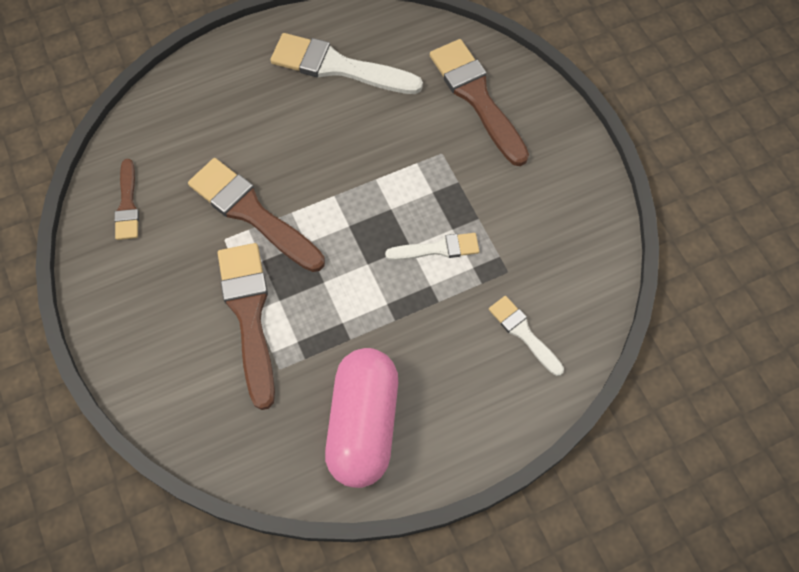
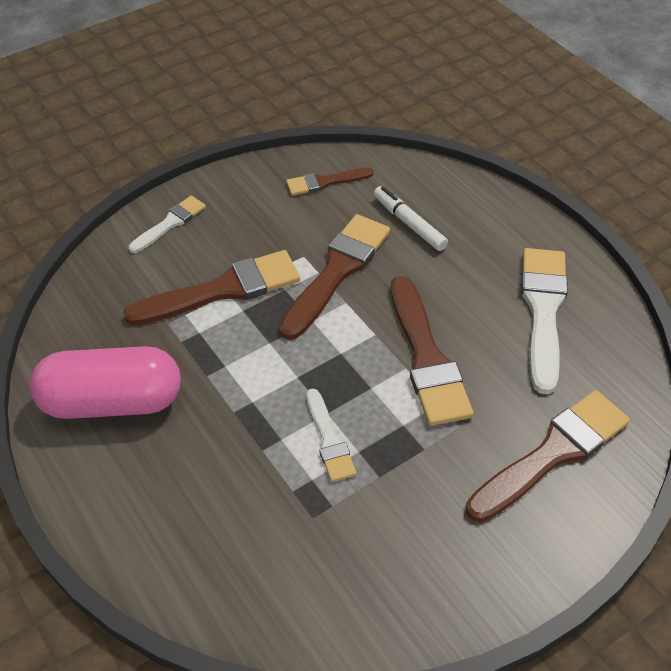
camera: 80 degrees right, 15 degrees down
white brush [489,296,564,376] -> white brush moved to [129,196,206,253]
none -> white marker [373,186,448,251]
none -> brown brush [391,276,474,426]

